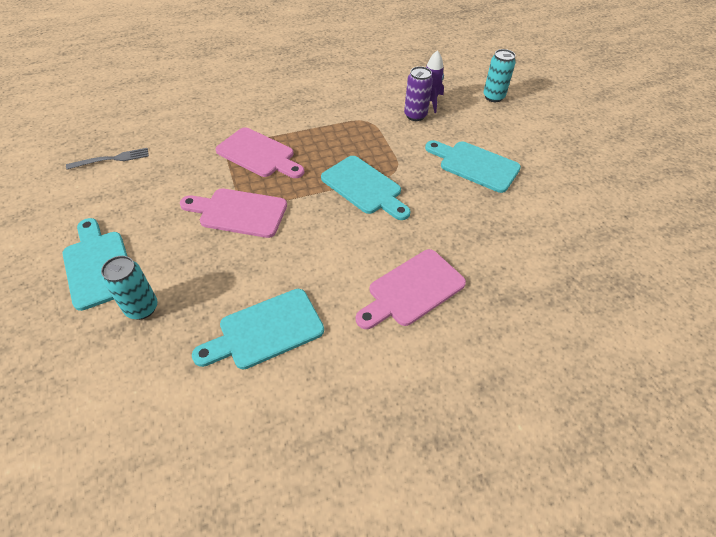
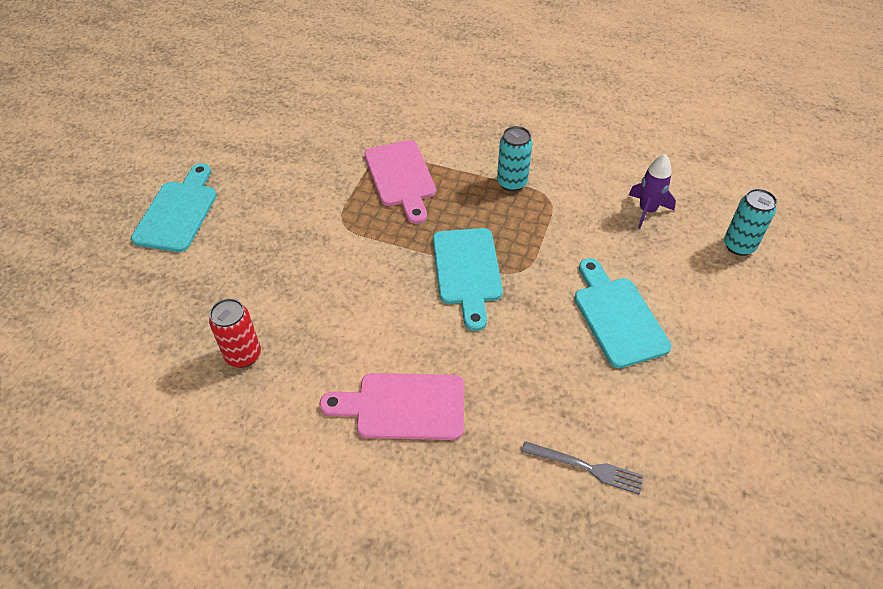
camera: 40 degrees right, 0 degrees up
grey fork [66,148,149,169] -> grey fork moved to [521,441,644,495]
turquoise can [101,256,158,320] -> turquoise can moved to [497,126,532,192]
pink cutting board [180,188,287,238] -> none
turquoise cutting board [192,289,324,369] -> red can [209,298,261,368]
purple can [404,66,433,121] -> none

